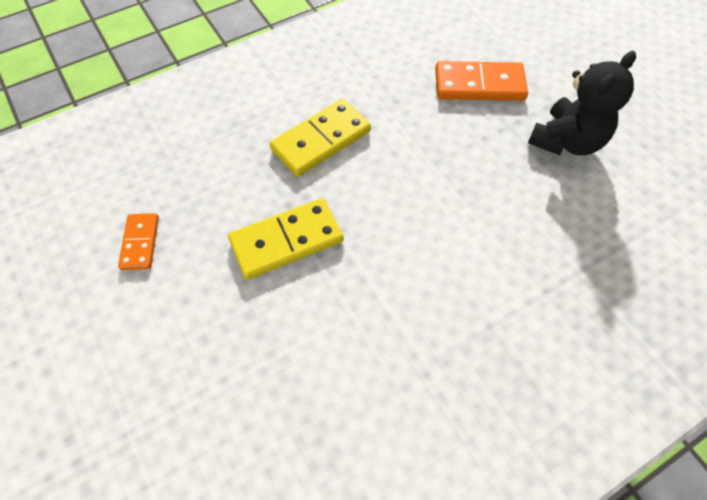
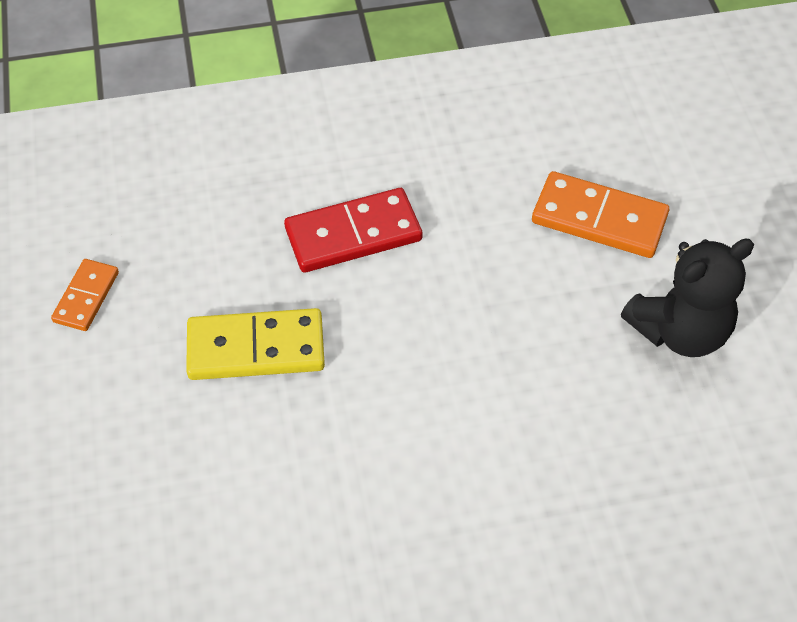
camera: 20 degrees right, 5 degrees down
yellow domino [270,99,371,177] -> red domino [284,188,422,273]

